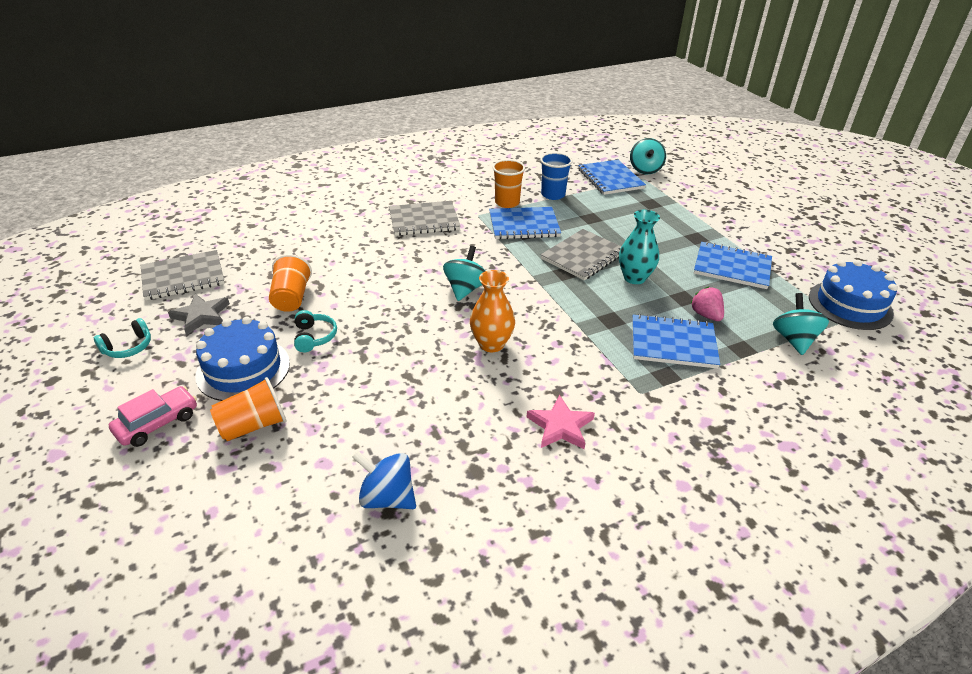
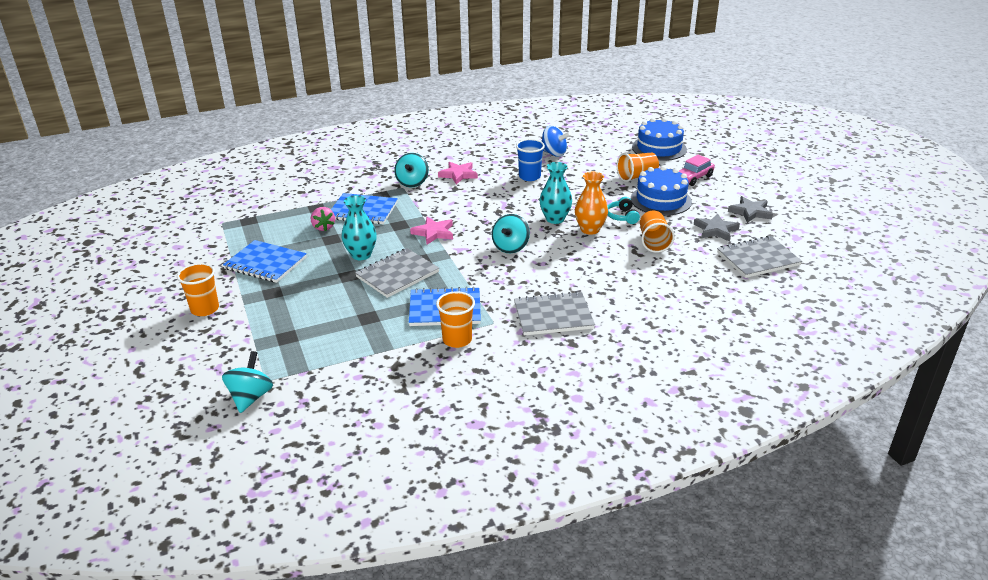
camera: 175 degrees left, 5 degrees down
turquoise headphones [94,318,151,358] -> grey star [728,196,773,223]
orange vase [470,270,515,352] -> orange vase moved to [575,172,608,235]
blue cup [540,152,573,200] -> blue cup moved to [516,139,545,181]
blue notebook [578,160,646,195] -> none
turquoise spinning top [773,293,829,355] -> turquoise spinning top moved to [394,153,429,187]
blue cake [809,260,898,330] -> blue cake moved to [632,118,687,161]
none -> orange cup [177,263,219,316]
none -> pink star [410,217,453,245]
none -> turquoise vase [540,162,572,224]

